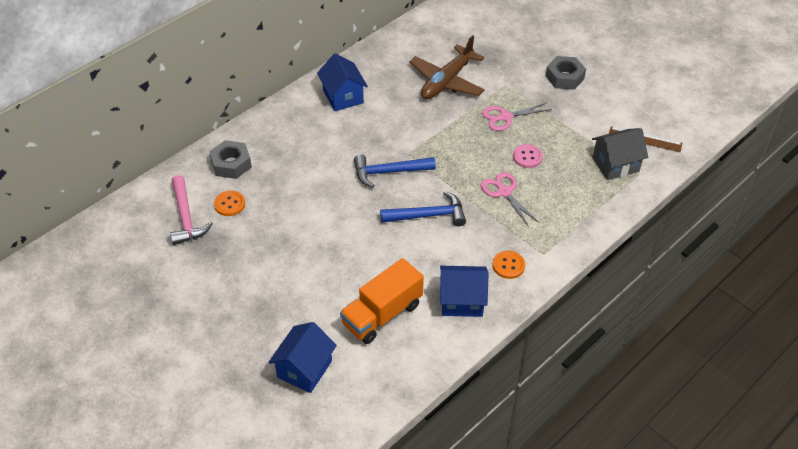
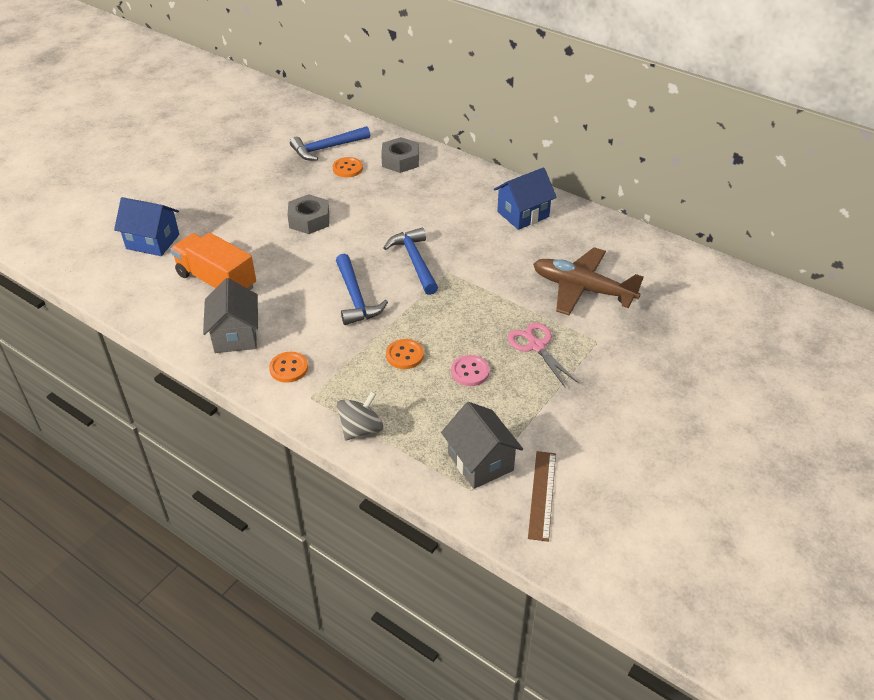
camera: 80 degrees right, 5 degrees down
pink hammer [170,175,213,245] -> blue hammer [290,126,370,161]
blue house [440,266,489,317] -> grey house [203,278,258,353]
pink scissors [480,172,539,227] -> orange button [386,339,424,369]
grey nut [546,56,586,90] -> grey nut moved to [287,194,329,234]
none -> grey spinning top [337,391,383,441]

